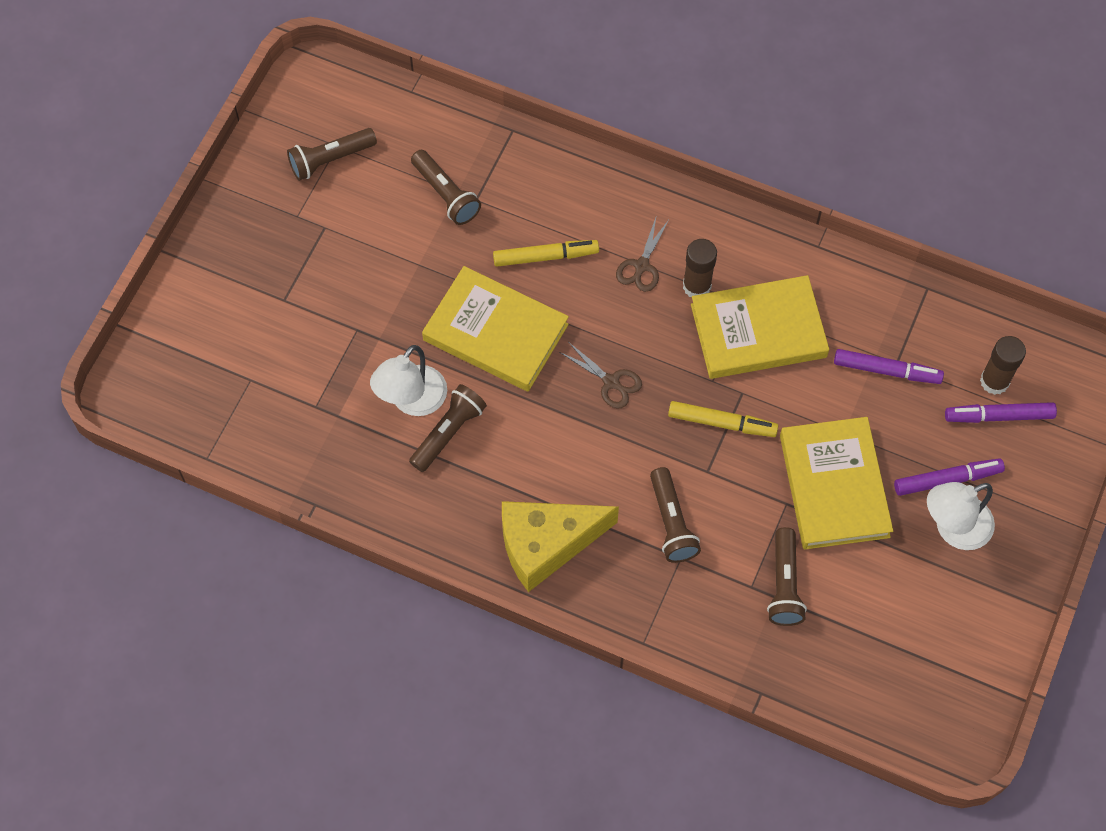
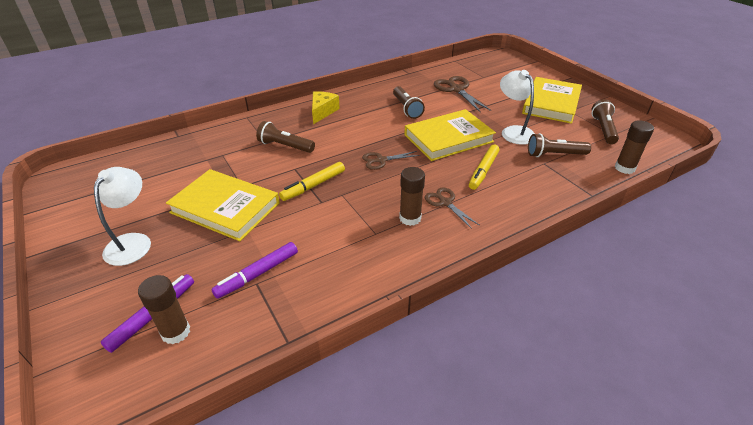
camera: 125 degrees right, 25 degrees down
white lamp [370,345,447,416] -> white lamp moved to [500,70,535,145]
yellow cheese [502,501,619,592] -> yellow cheese [312,91,340,124], size x0.62
yellow book [691,275,829,379] -> yellow book moved to [522,77,582,124]
brown flashlight [767,527,807,626] -> none
purple marker [894,458,1005,496] -> none
none -> brown scissors [434,76,491,113]
none -> brown glue stick [615,120,654,174]

